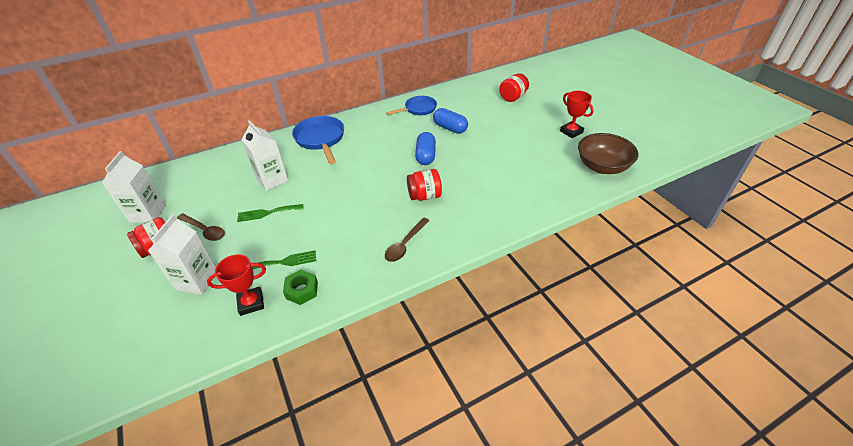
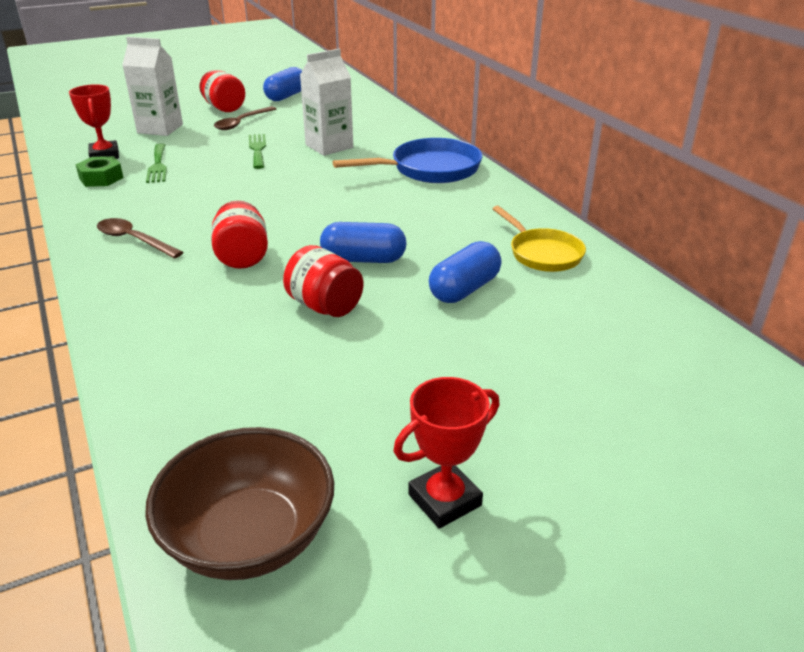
camera: 90 degrees right, 10 degrees down
white carton [102,151,166,223] -> blue capsule [263,67,302,101]
blue pan [386,96,437,115] -> yellow pan [493,206,586,272]
red jar [499,73,529,102] -> red jar moved to [283,245,364,317]

